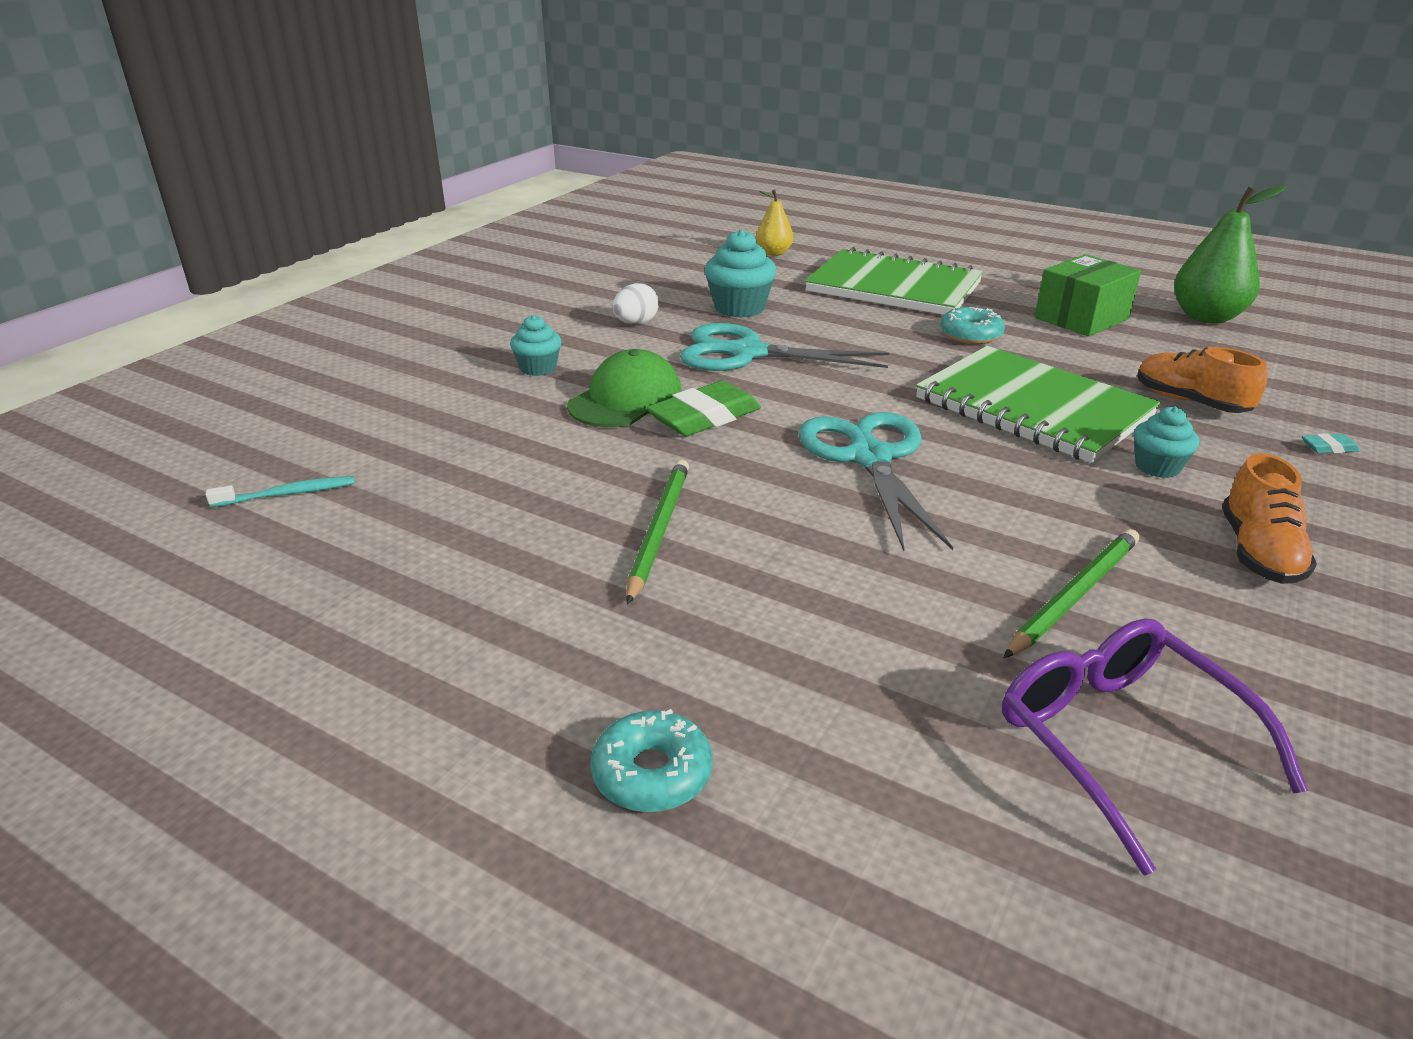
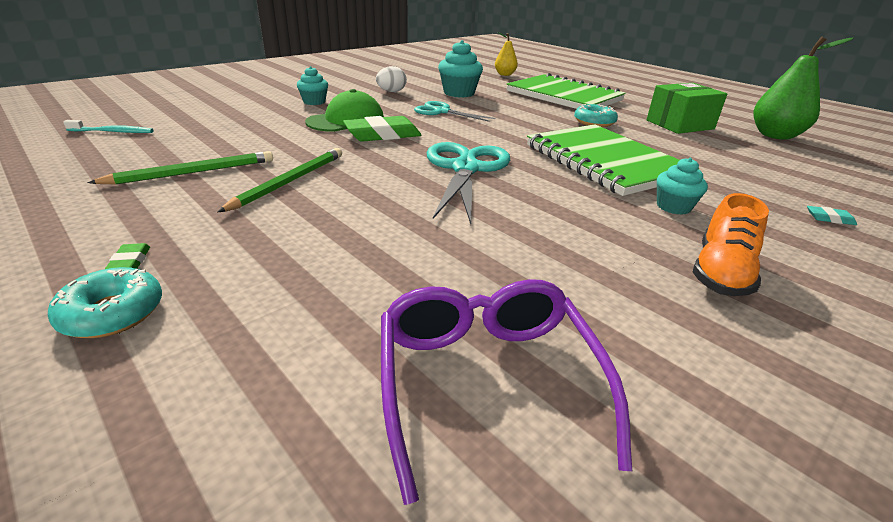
camera: 15 degrees right, 0 degrees up
turquoise scissors [680,323,889,371] -> turquoise scissors [414,101,495,122], size x0.62
green pencil [1004,529,1139,658] -> green pencil moved to [88,151,273,184]
orange shoe [1137,347,1267,413] -> none
none -> green eraser [105,243,150,269]

